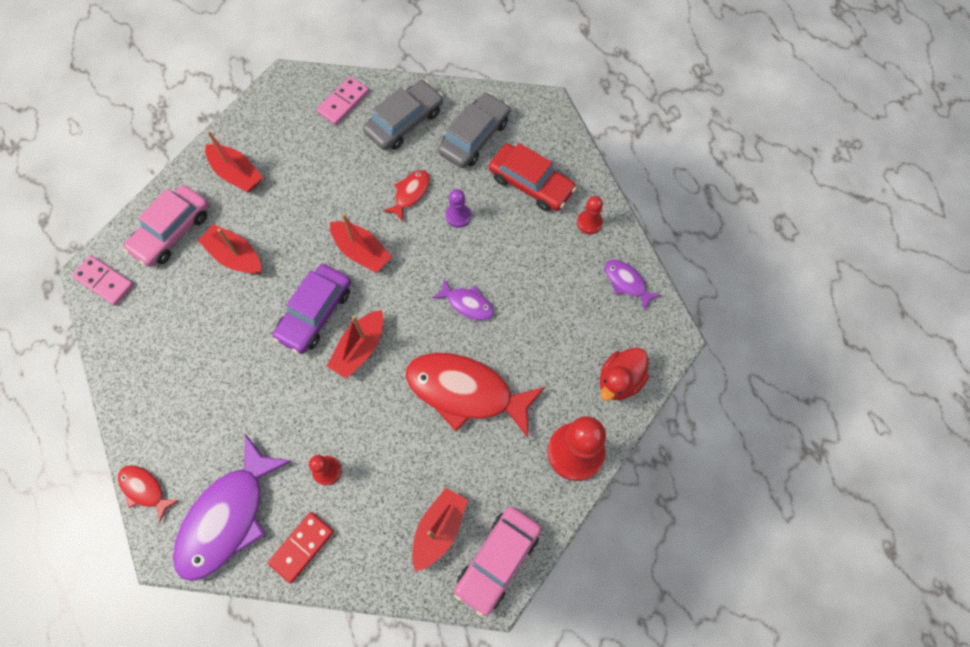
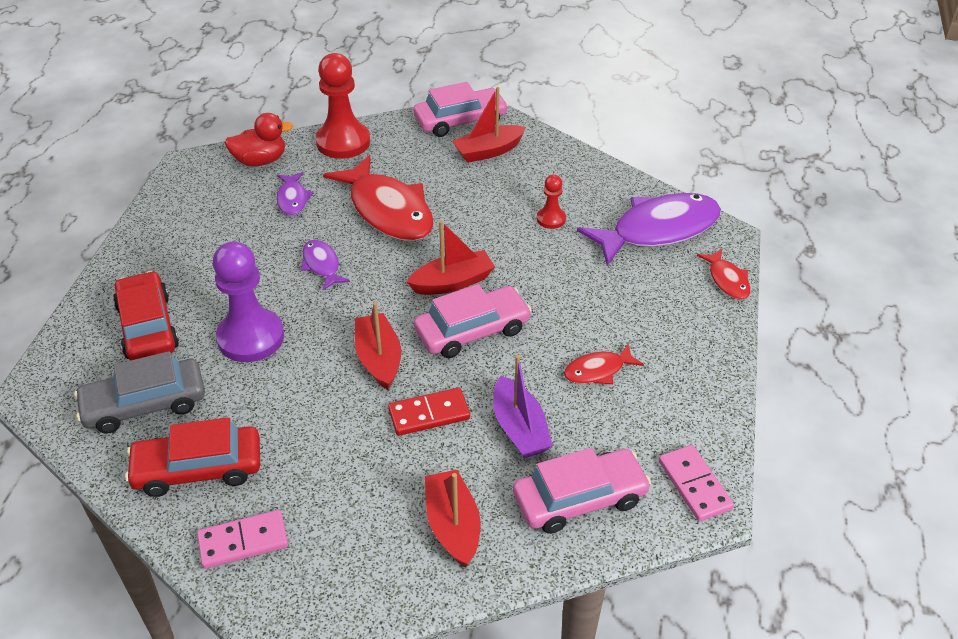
camera: 145 degrees left, 25 degrees down
red boat [198,224,261,274] -> purple boat [493,355,553,458]
red domino [268,512,334,583] -> red domino moved to [388,388,470,436]
purple car [272,264,351,354] -> pink car [414,284,531,358]
grey car [363,80,443,150] -> red car [125,417,260,497]
red fish [383,170,430,222] -> red fish moved to [564,343,644,384]
purple pawn [446,189,471,228] -> purple pawn [213,242,284,362], size x2.00
red pawn [577,196,603,234] -> none
purple fish [605,260,661,311] -> purple fish moved to [276,172,313,215]

